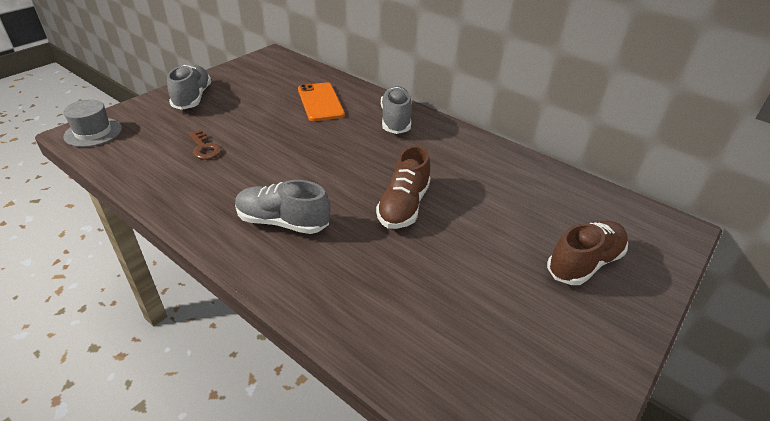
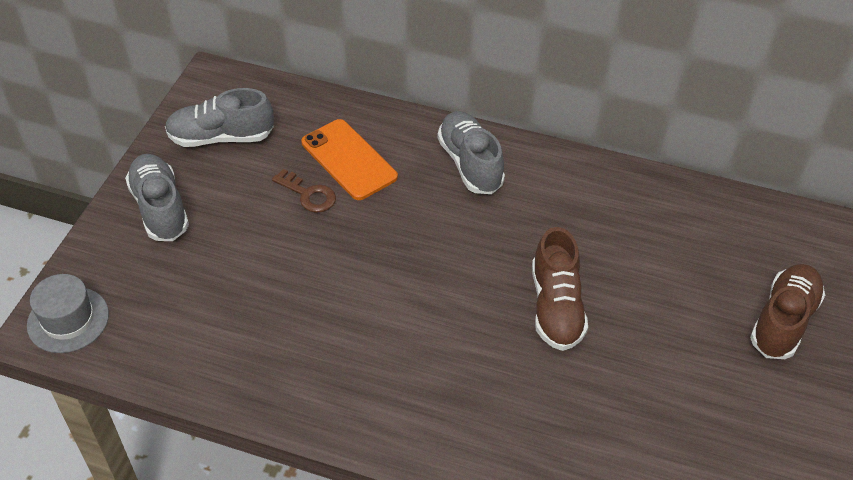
camera: 20 degrees left, 10 degrees up
brown key [188,130,221,160] -> brown key moved to [272,169,336,213]
grey shoe [235,180,331,234] -> grey shoe moved to [165,88,274,147]

